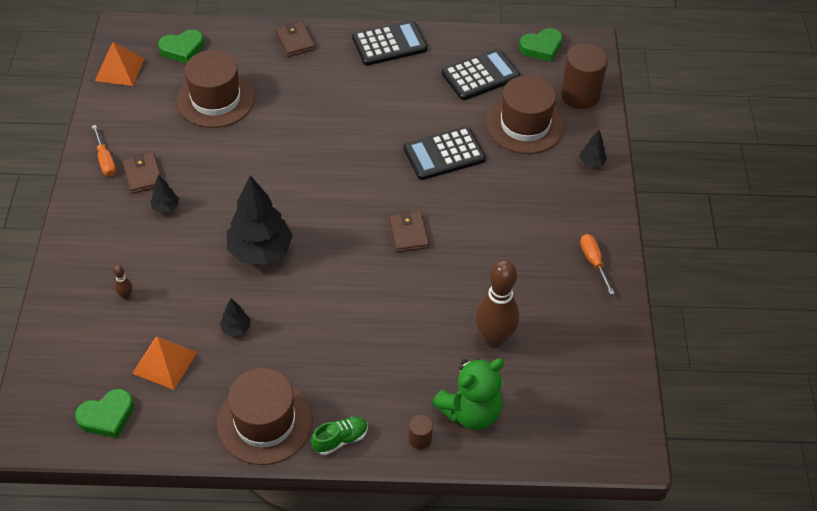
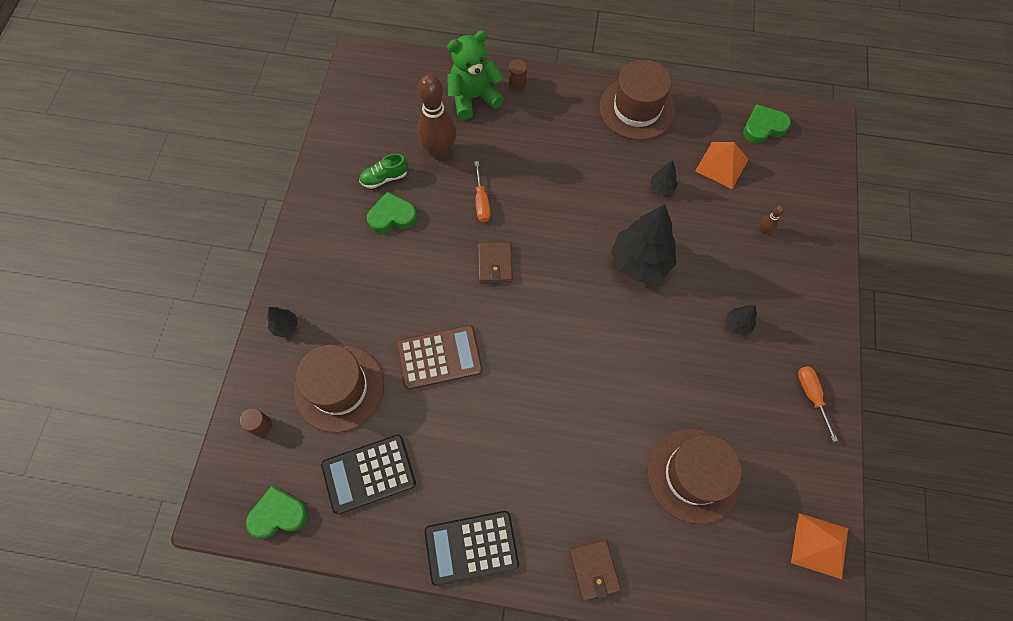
camera: 170 degrees left, 15 degrees up
brown wallet [122,153,162,194] -> none
green heart [158,30,204,63] -> green heart moved to [367,192,417,233]
green shoe [311,417,368,455] -> green shoe moved to [359,153,408,189]
black calculator [403,127,486,180] -> brown calculator [396,325,483,390]
brown cylinder [561,43,608,109] -> brown cylinder [240,408,272,436], size x0.47
orange screwdriver [580,234,614,295] -> orange screwdriver moved to [474,161,490,222]

